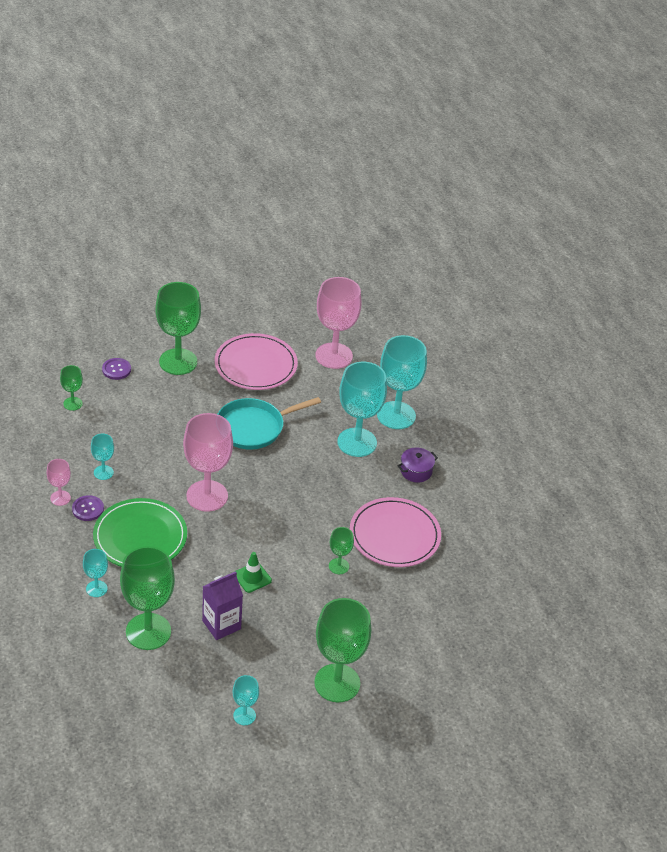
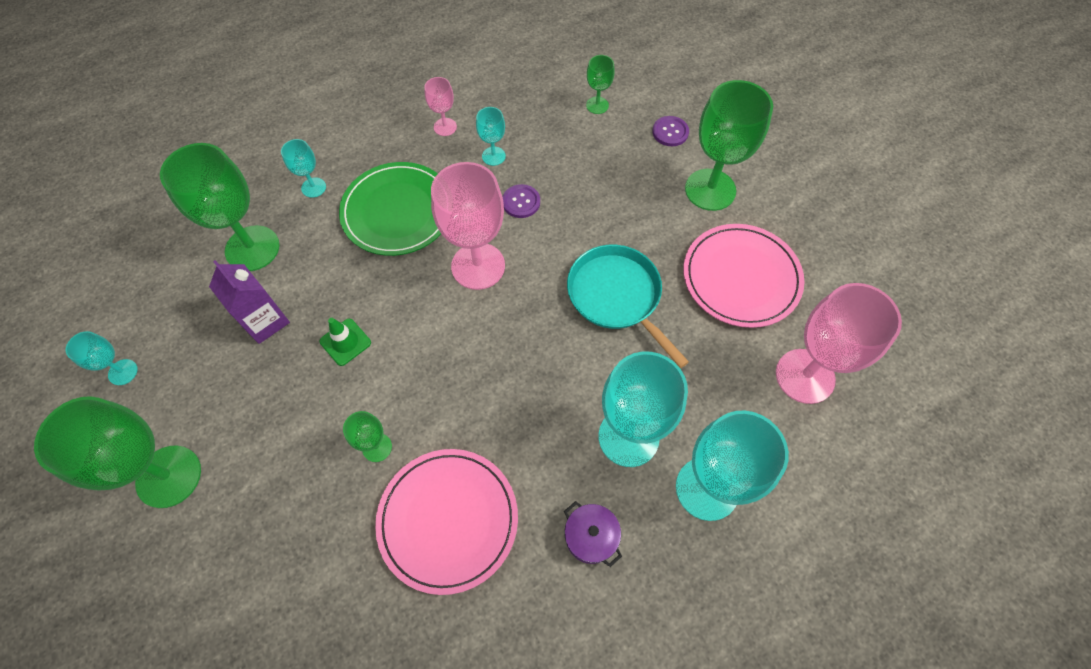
camera: 85 degrees right, 20 degrees up
purple button [72,495,104,521] -> purple button moved to [503,184,540,218]

